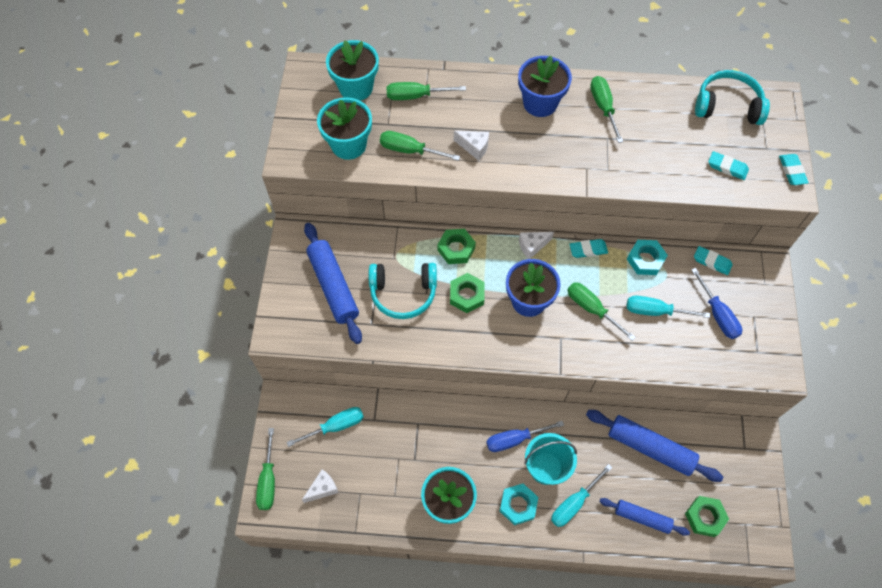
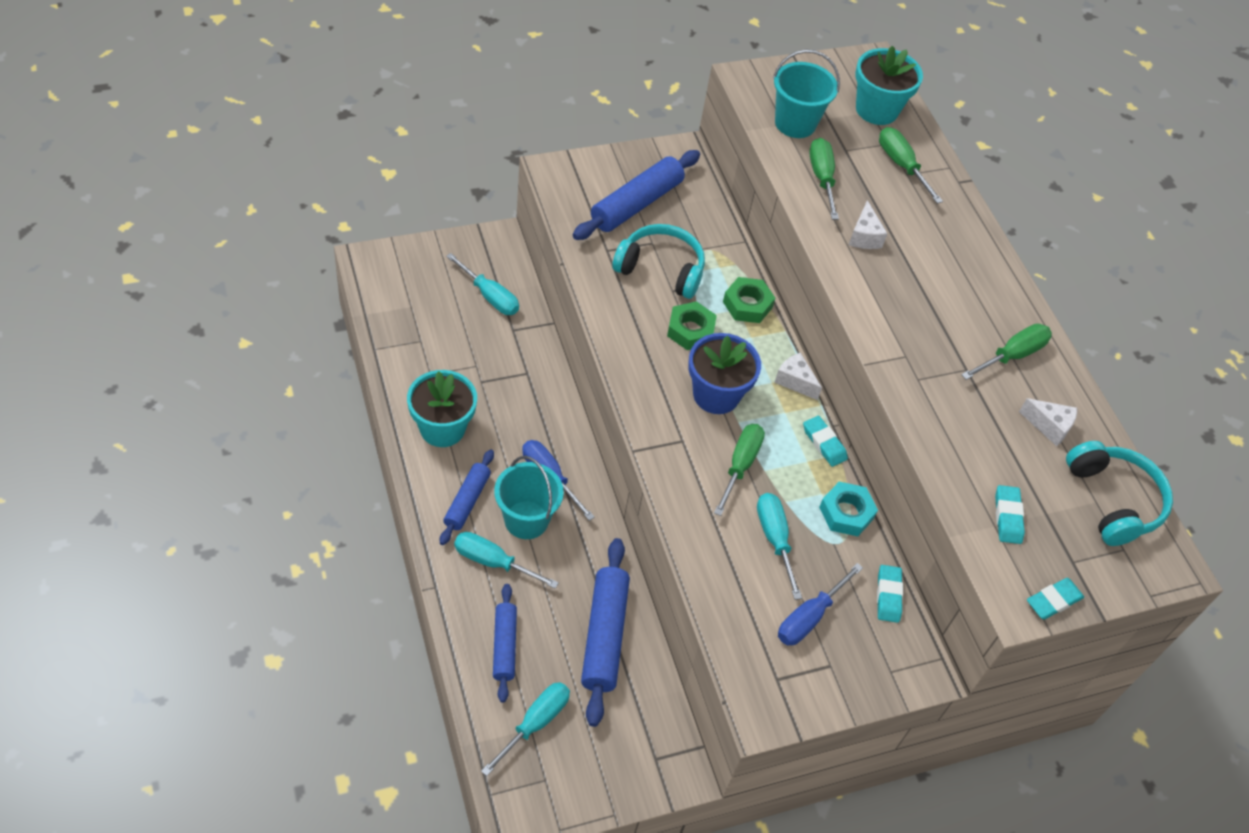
camera: 60 degrees right, 10 degrees down
green screwdriver [256,428,275,510] -> none
white cheese [302,469,338,503] -> white cheese moved to [1019,398,1077,446]
turquoise flower pot [317,97,372,160] -> turquoise bucket [773,50,840,138]
turquoise headphones [369,263,437,319] -> turquoise headphones turned 135 degrees clockwise [612,224,705,299]
turquoise nut [500,484,538,525] -> blue rolling pin [440,450,494,545]
blue flower pot [518,56,572,117] -> none
green nut [685,496,729,537] -> turquoise screwdriver [481,682,570,776]

